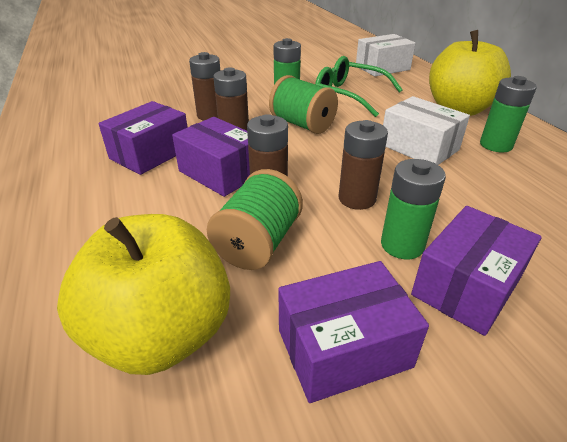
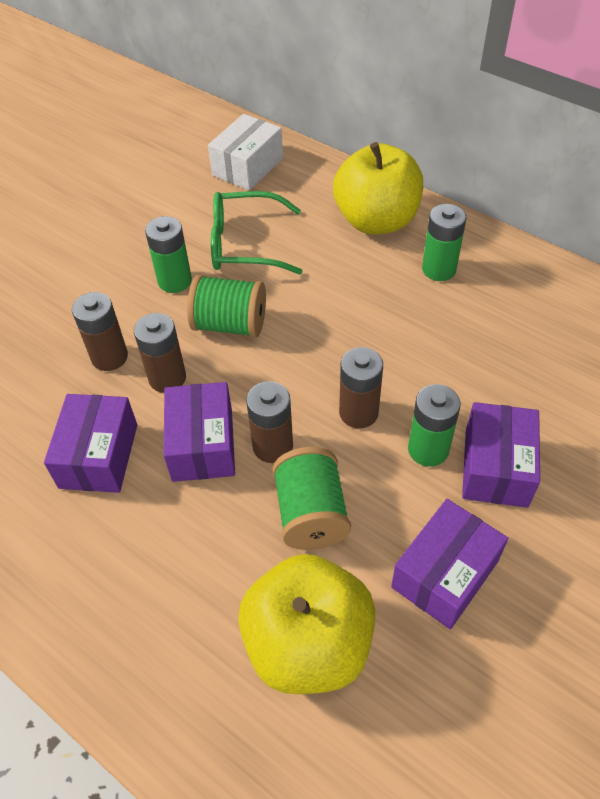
camera: 30 degrees left, 15 degrees up
purple box [172,117,250,197] -> purple box turned 75 degrees clockwise [164,382,235,482]
white box [383,96,470,165] -> none

